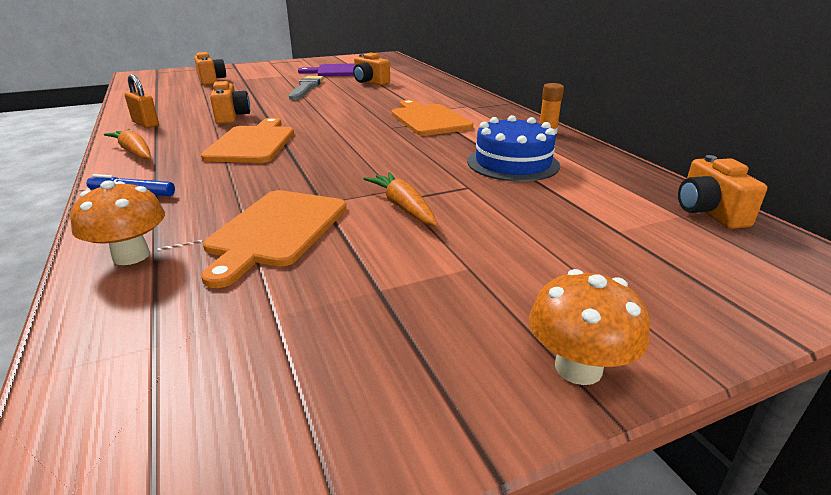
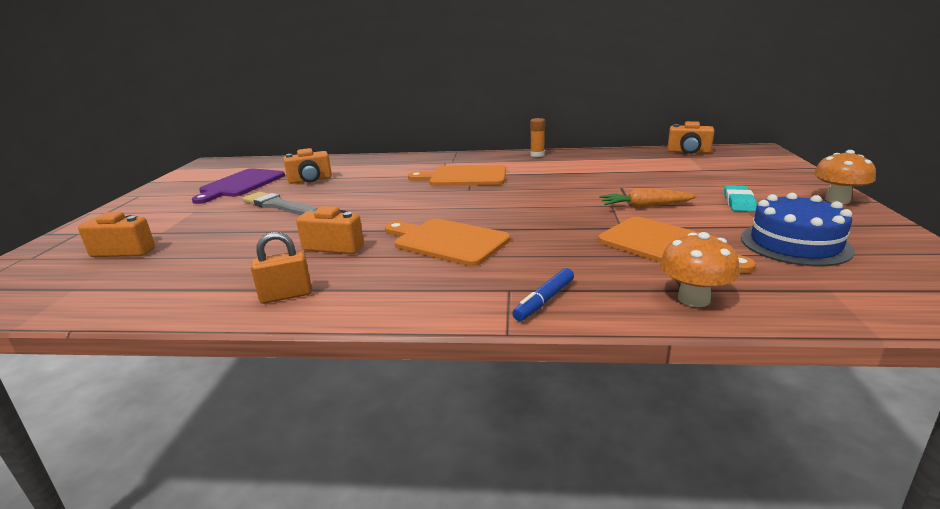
camera: 60 degrees left, 5 degrees down
orange carrot [104,129,150,159] -> none
blue cake [467,115,560,182] -> blue cake moved to [741,193,855,266]
none -> turquoise eraser [724,185,757,212]

